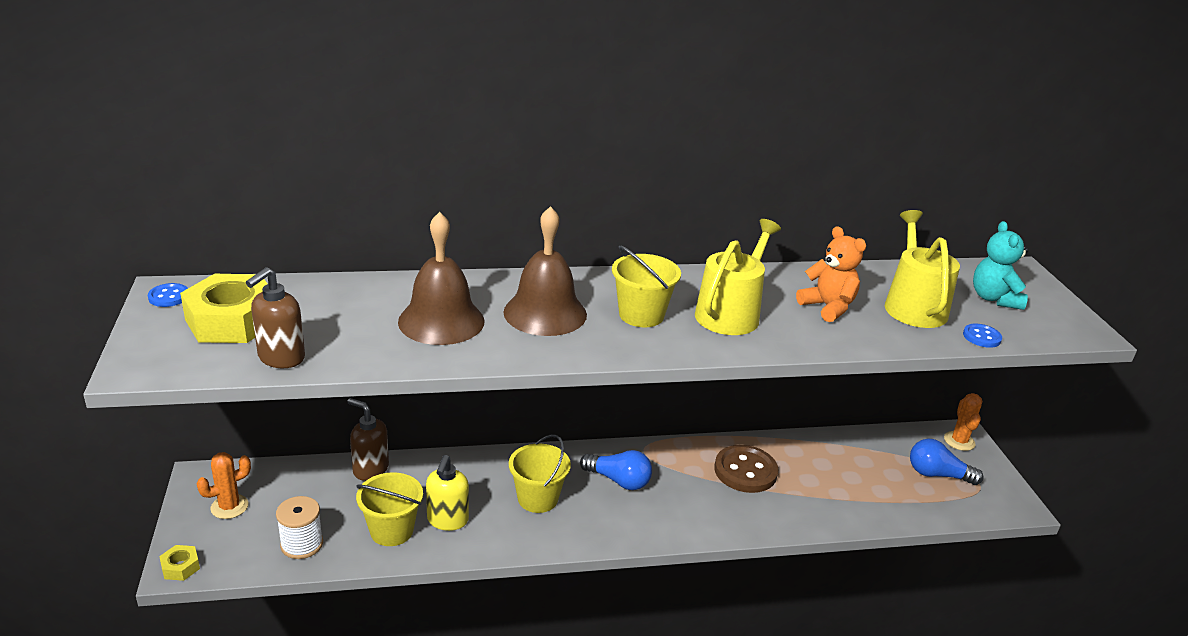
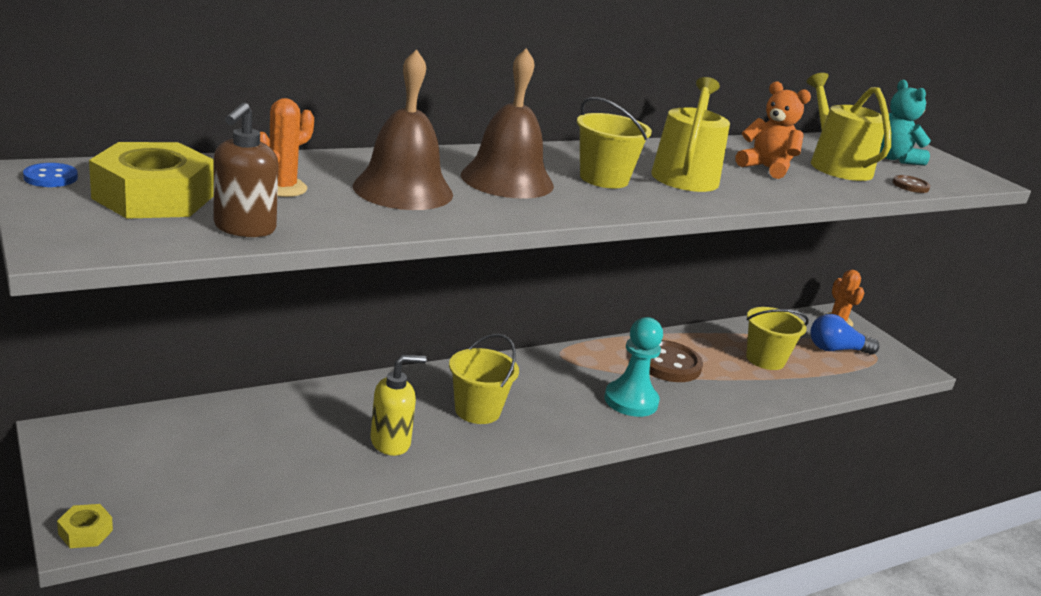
camera: 20 degrees left, 5 degrees down
orange cactus [196,452,251,519] -> orange cactus moved to [260,98,314,197]
white spool [276,496,323,559] -> none
brown soap dispenser [347,398,389,481] -> none
yellow bucket [356,472,423,546] -> yellow bucket moved to [746,307,809,370]
yellow soap dispenser [426,455,469,531] -> yellow soap dispenser turned 105 degrees counterclockwise [371,355,427,456]
blue light bulb [580,450,652,490] -> none
blue button [963,324,1002,348] -> brown button [892,175,931,193]
none -> turquoise pawn [604,317,663,417]

